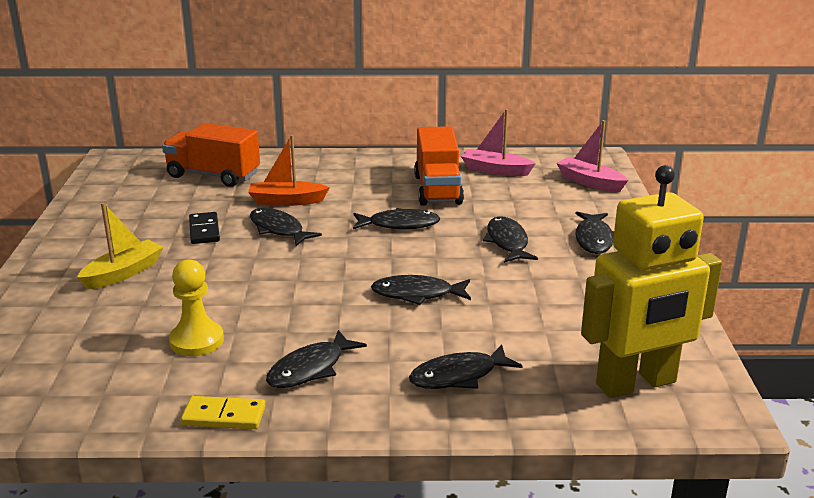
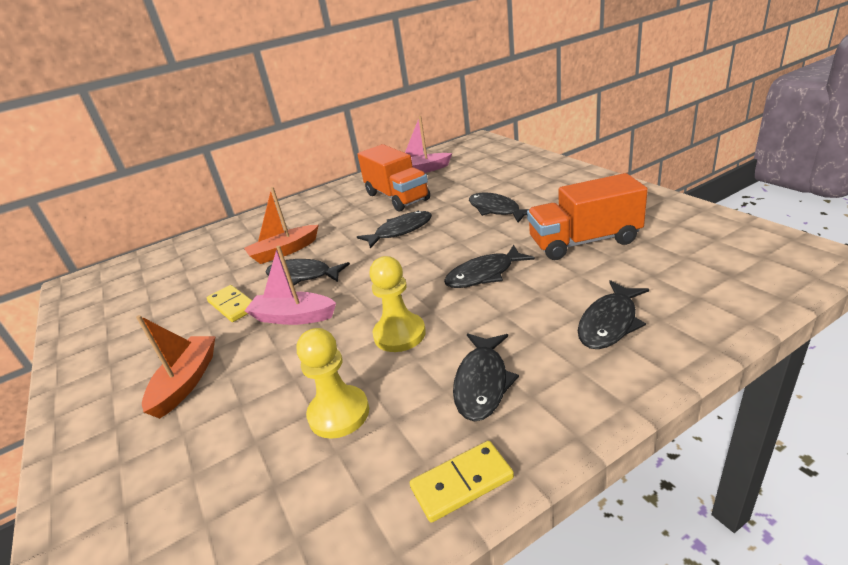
camera: 25 degrees left, 5 degrees up
yellow boat [77,203,163,290] -> orange boat [136,315,215,419]
orange truck [162,123,260,187] -> orange truck moved to [527,173,648,260]
black domino [189,212,220,244] -> yellow domino [207,285,252,322]
pink boat [556,120,628,192] -> pink boat moved to [244,246,336,325]
black fish [575,212,614,254] -> none
yellow robot [581,165,722,398] -> none
none -> yellow pawn [369,256,426,352]

